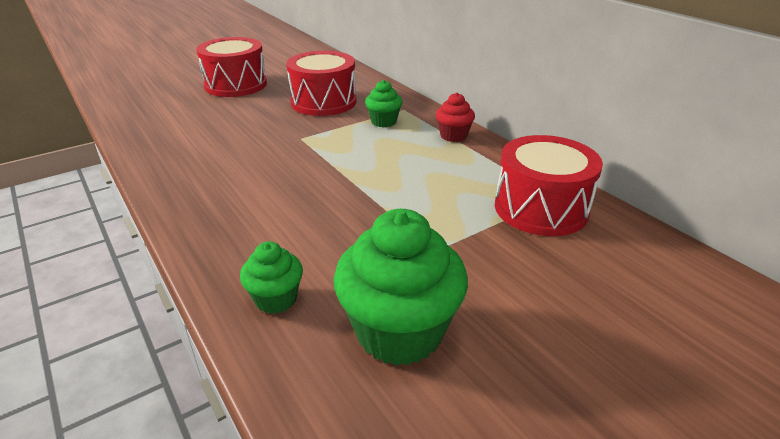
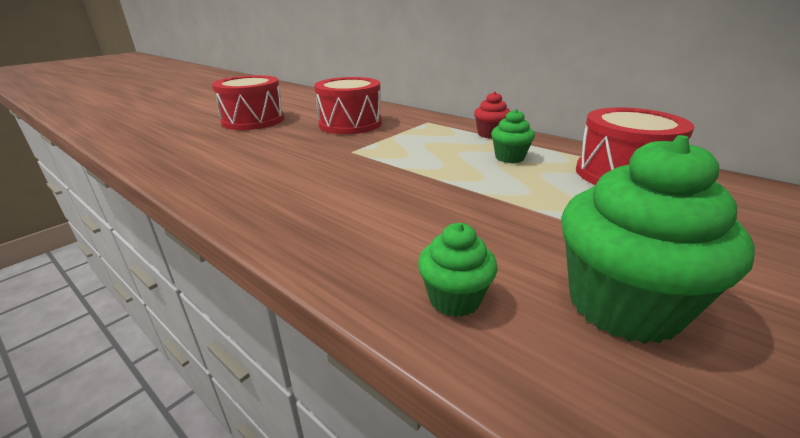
camera: 15 degrees left, 5 degrees down
green cupcake [365,80,402,127] -> green cupcake moved to [491,109,535,163]

